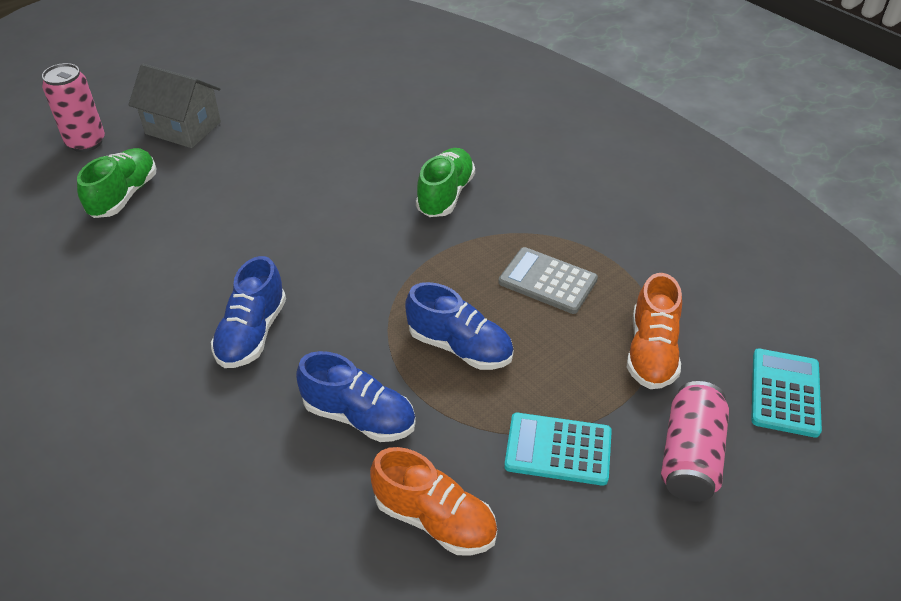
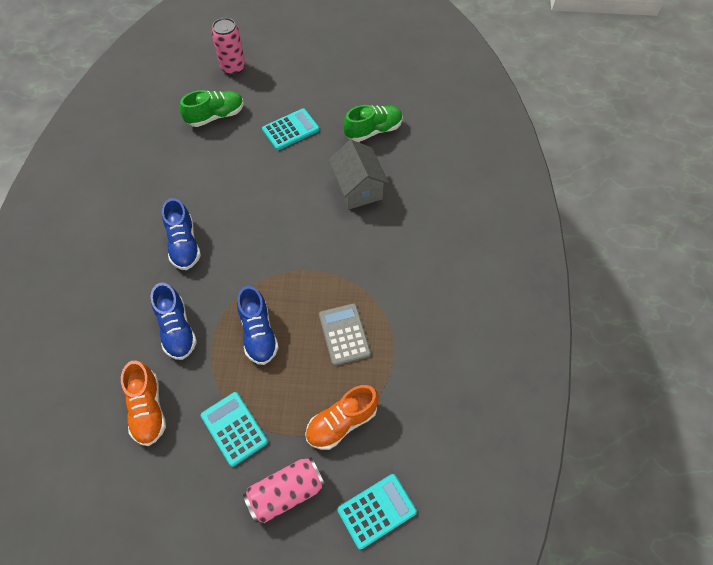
camera: 45 degrees right, 15 degrees up
grey house [129,64,221,148] -> grey house moved to [329,140,389,209]
blue shoe [211,256,286,368] -> blue shoe turned 75 degrees counterclockwise [162,198,201,270]
green shoe [416,148,475,217] -> green shoe moved to [343,105,403,142]
none -> turquoise calculator [262,108,320,150]

